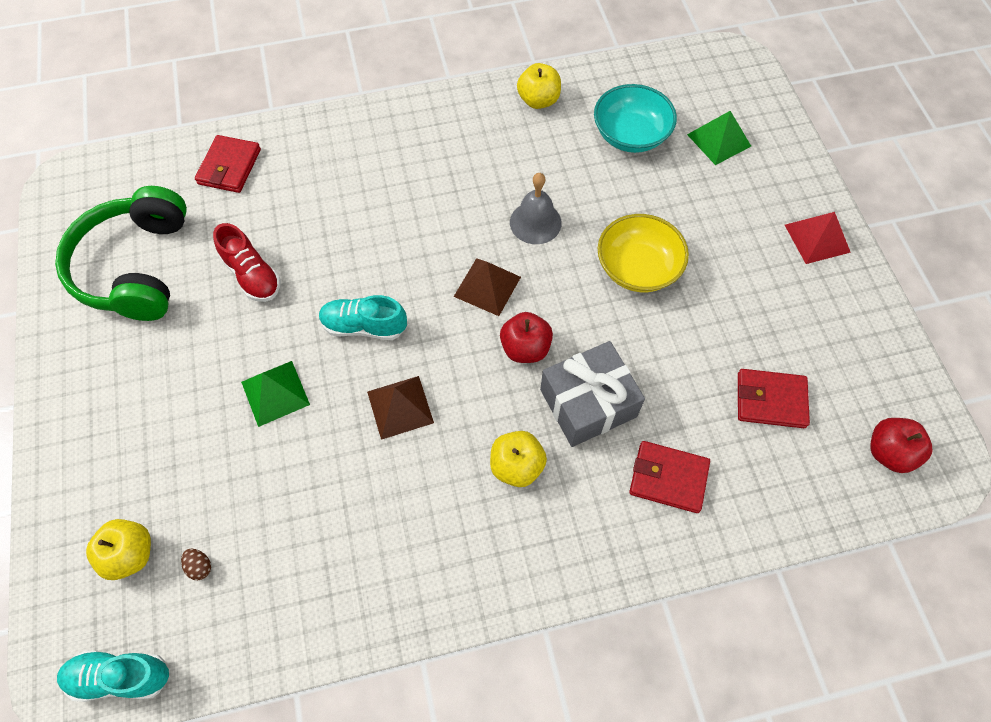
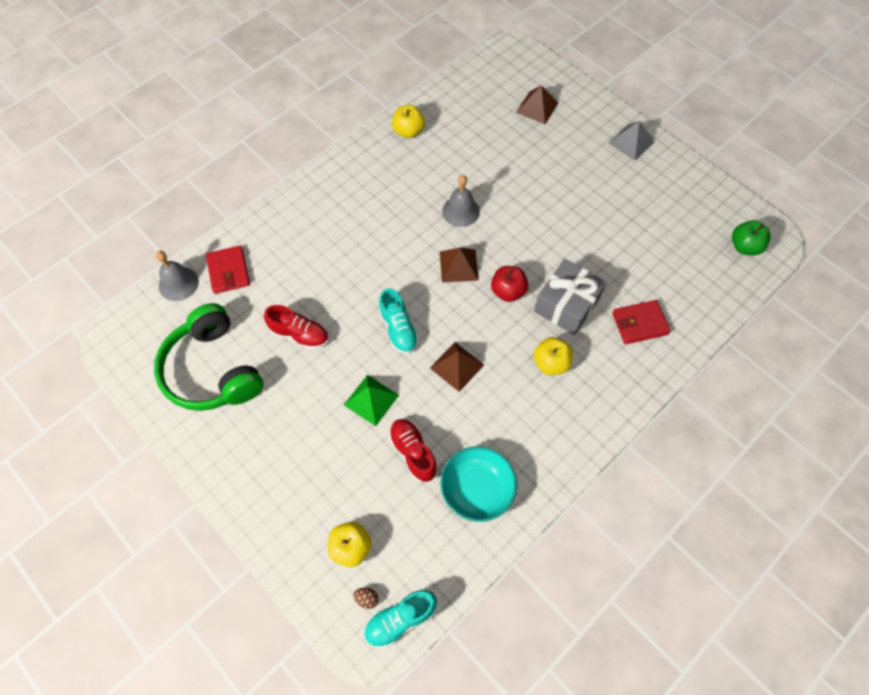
camera: 30 degrees left, 0 degrees up
brown egg [181,549,211,580] -> brown egg moved to [353,588,379,609]
turquoise shoe [319,295,407,340] -> turquoise shoe turned 90 degrees counterclockwise [379,288,419,354]
turquoise bowl [594,84,677,153] -> turquoise bowl moved to [441,446,517,522]
yellow bowl [598,214,689,292] -> none
green pyramid [687,111,751,165] -> brown pyramid [516,86,558,124]
red wallet [738,369,810,428] -> none
red pyramid [785,212,851,264] -> grey pyramid [608,121,654,161]
red apple [870,418,932,473] -> green apple [732,220,771,255]
none -> grey bell [156,251,199,301]
none -> red shoe [389,419,437,482]

